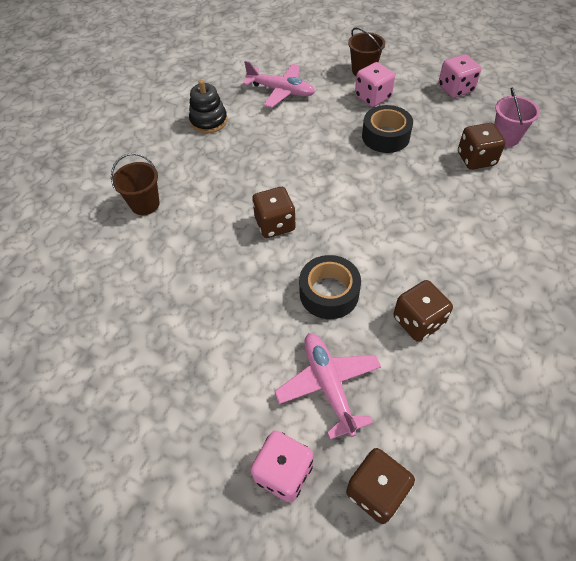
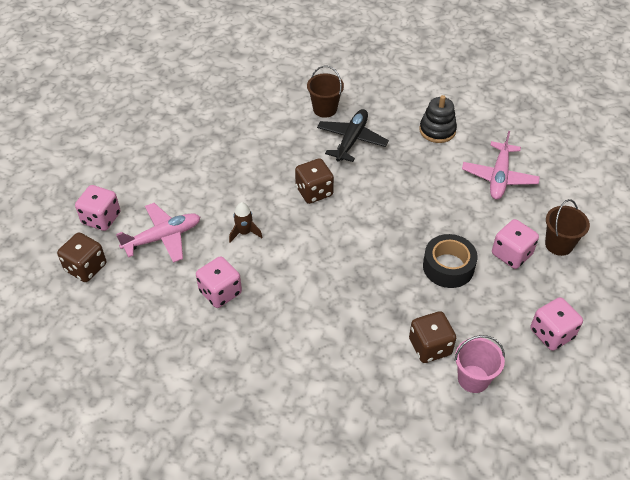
camera: 80 degrees right, 5 degrees down
black tape [299,255,361,319] -> brown rocket [229,202,262,243]
brown dice [393,280,453,342] -> pink dice [196,256,242,308]
none -> black plane [317,109,389,162]

